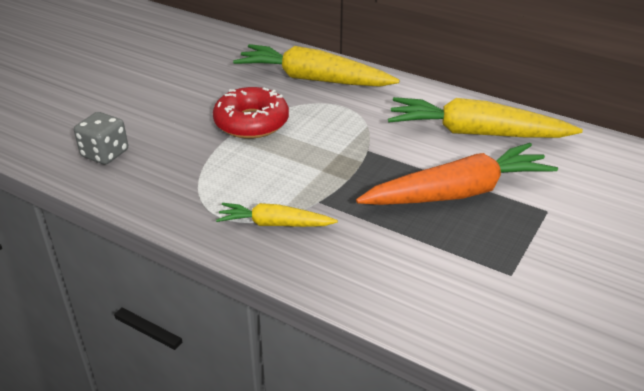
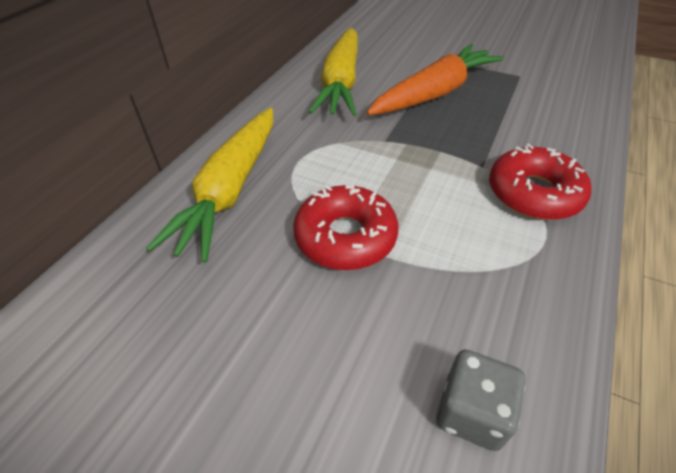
camera: 95 degrees left, 10 degrees up
yellow carrot [216,203,338,227] -> red donut [489,144,592,220]
orange carrot [356,143,558,205] -> orange carrot turned 75 degrees clockwise [366,44,504,115]

